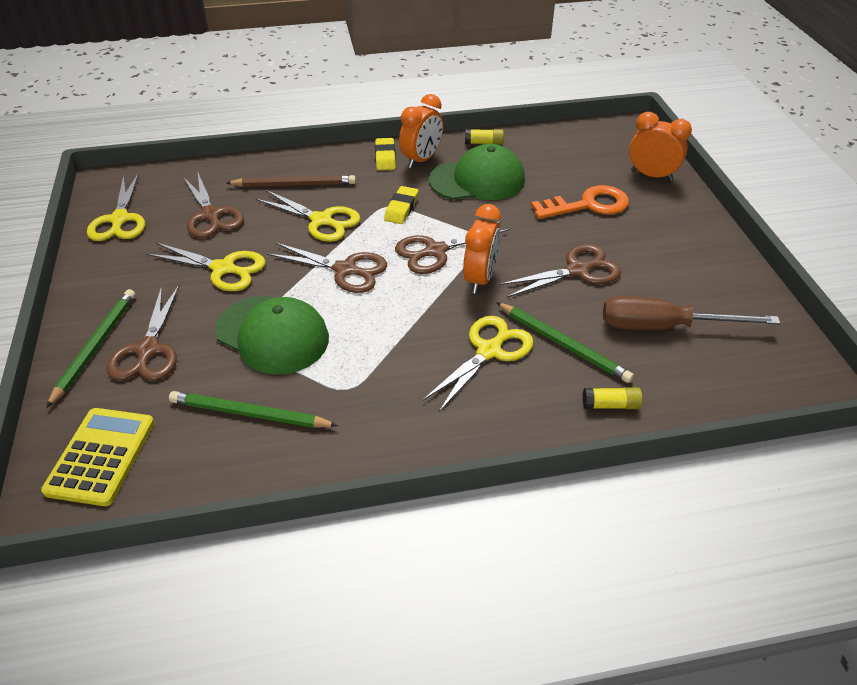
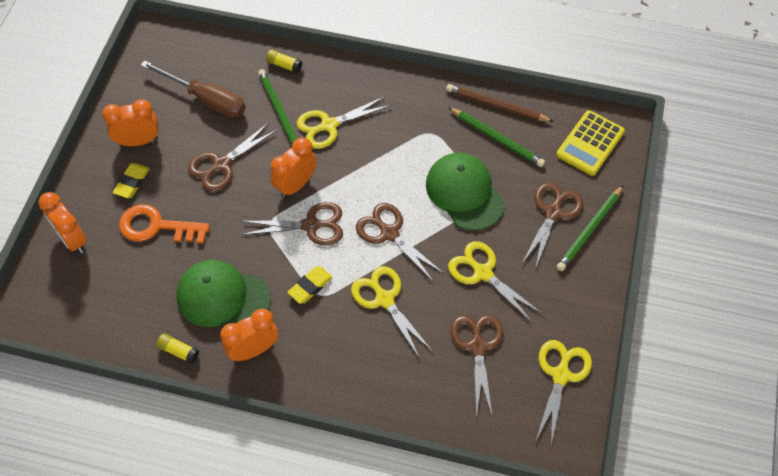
camera: 155 degrees left, 15 degrees up
brown pencil [227,175,356,187] -> brown pencil moved to [446,84,554,122]
yellow eraser [375,138,396,170] -> yellow eraser moved to [113,163,150,198]
brown scissors [499,244,621,298] -> brown scissors turned 45 degrees counterclockwise [188,122,278,191]
none -> orange clock [102,99,158,146]

